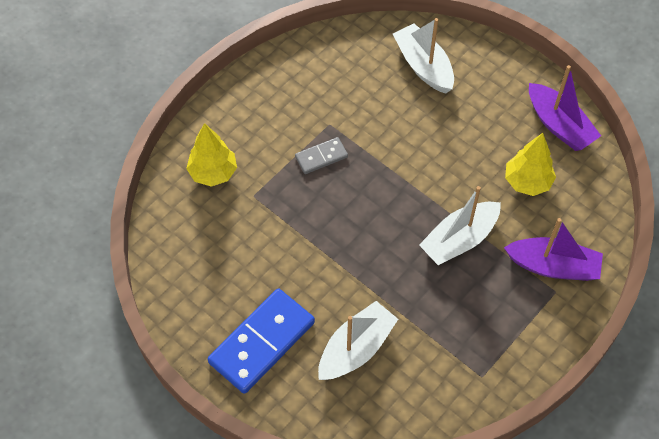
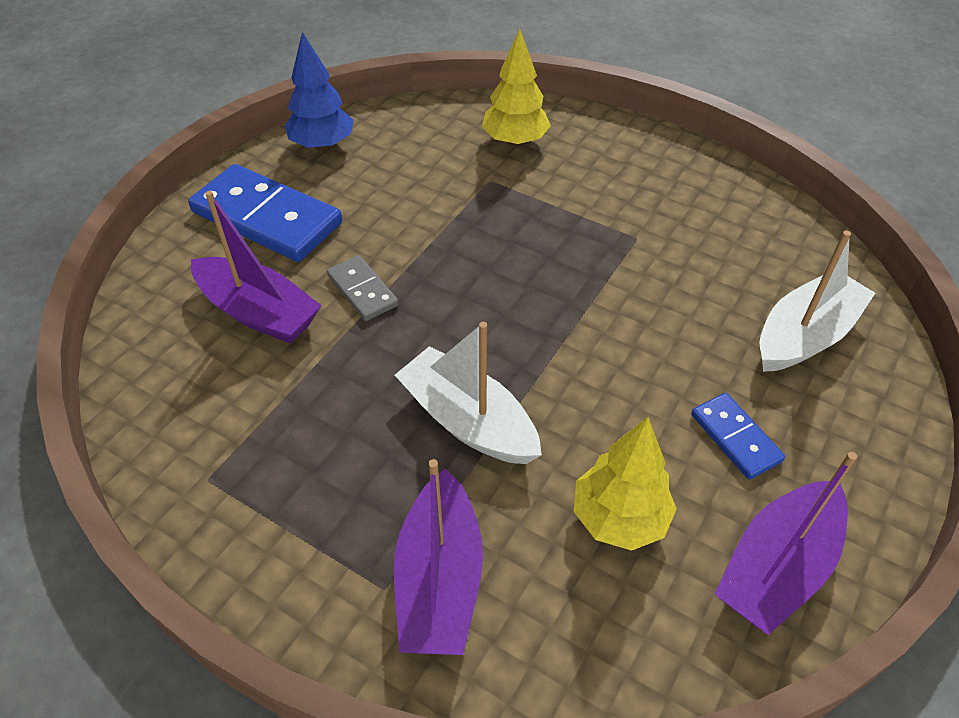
camera: 80 degrees right, 10 degrees down
grey domino [295,137,348,174] -> grey domino moved to [327,255,399,321]
white boat [318,301,398,380] -> purple boat [191,191,322,344]
none -> blue tree [285,32,354,150]
none -> blue domino [691,393,785,480]

